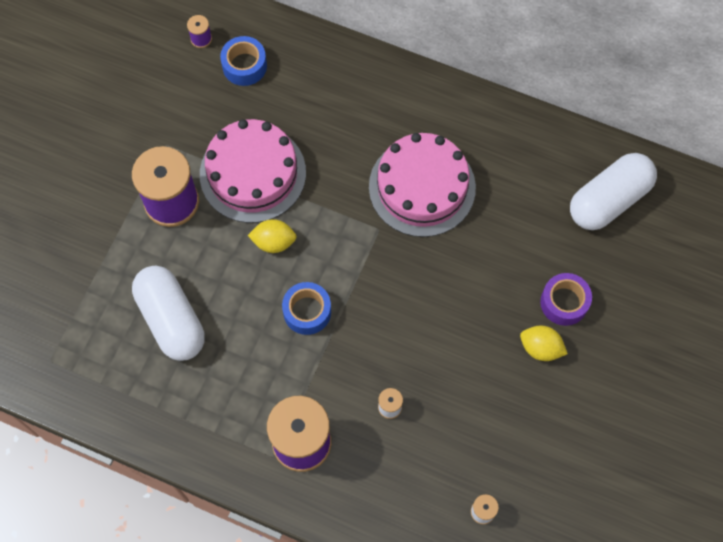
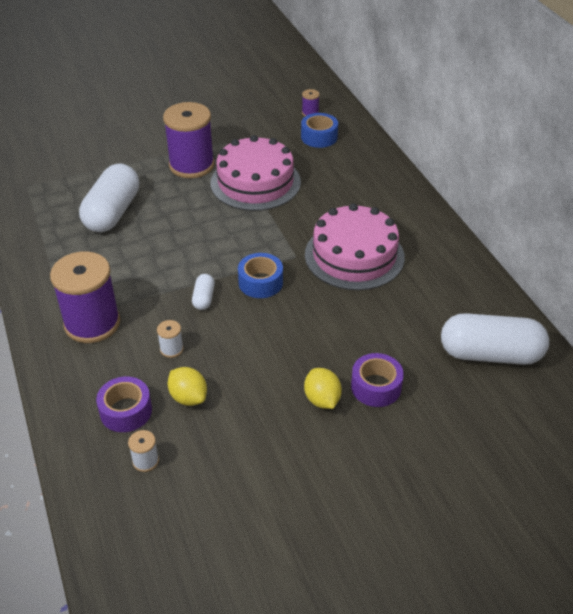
camera: 45 degrees right, 25 degrees down
yellow lemon [248,219,297,253] -> yellow lemon moved to [168,367,207,406]
blue tape [282,282,331,335] -> blue tape moved to [238,253,283,298]
none -> purple tape [96,376,152,432]
none -> white capsule [192,274,215,310]

